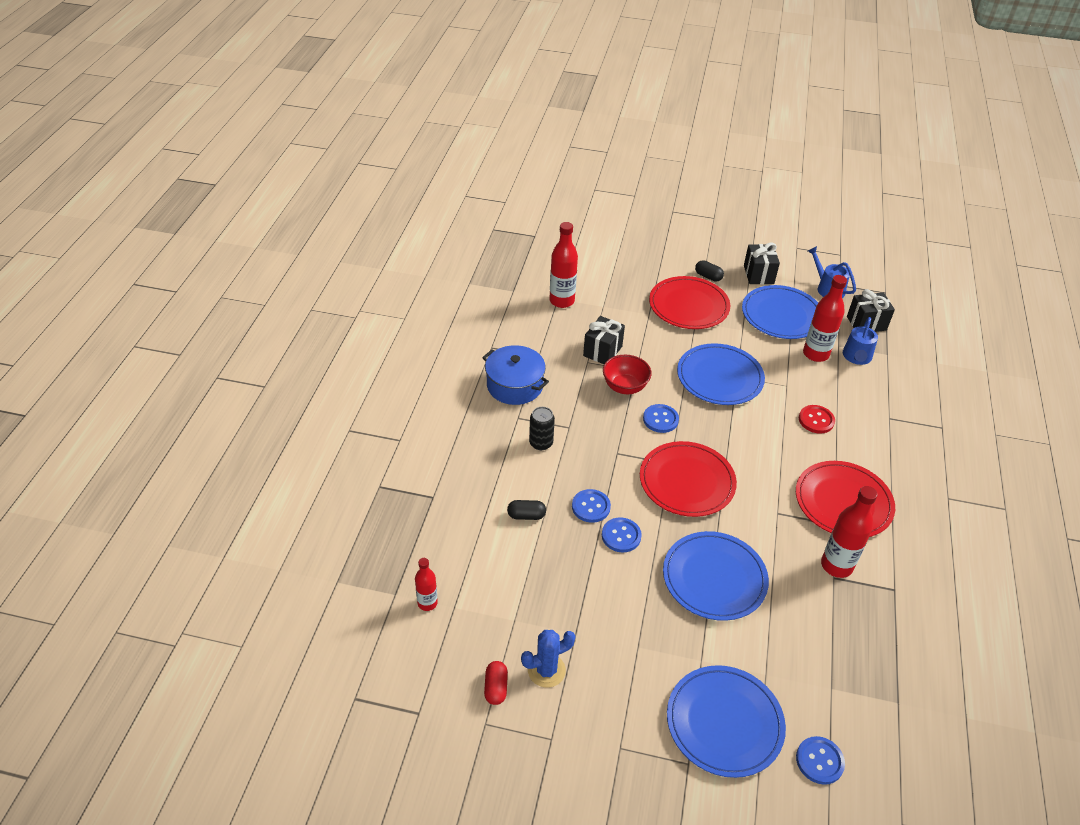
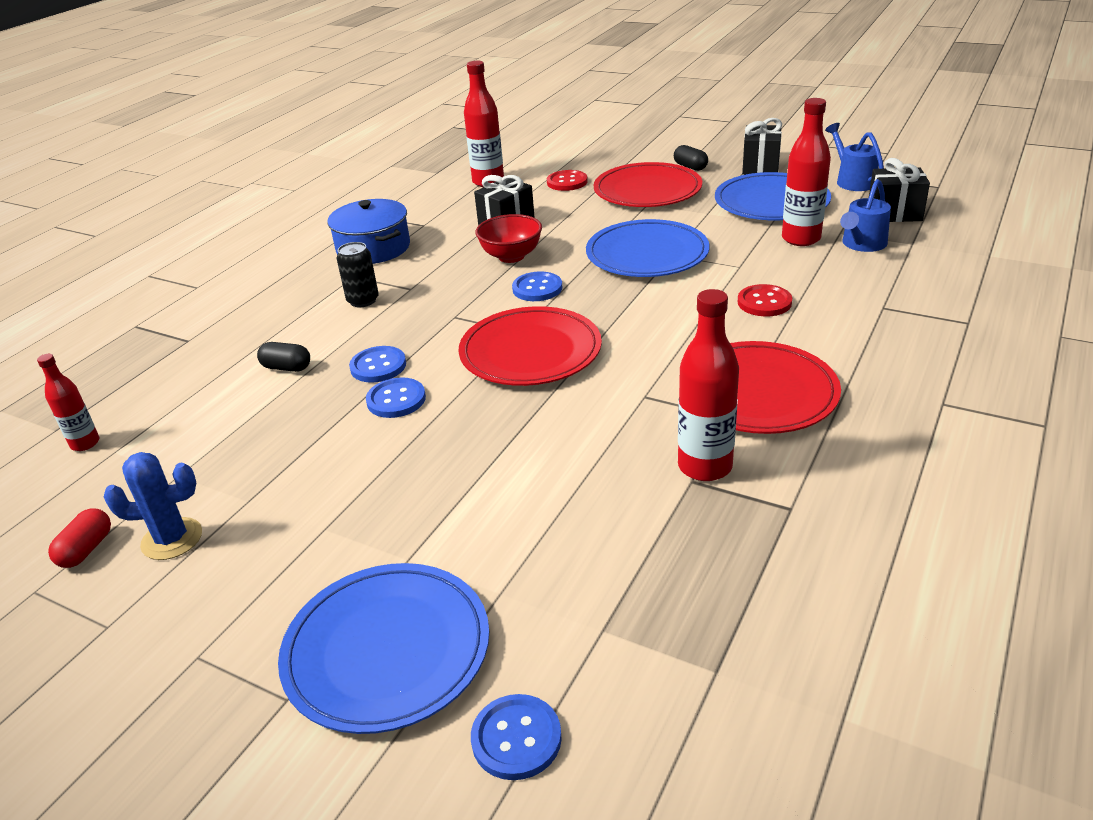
camera: 20 degrees right, 10 degrees down
blue plate [663,531,769,621] -> none
none -> red button [547,170,588,191]

